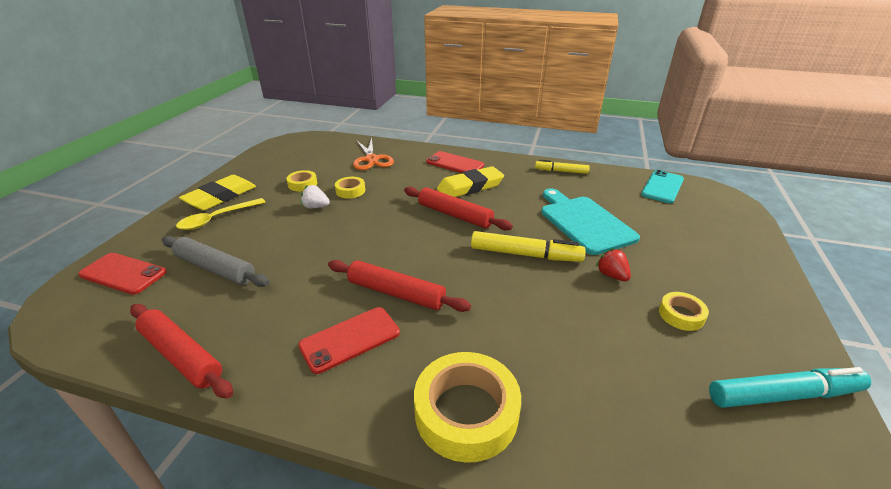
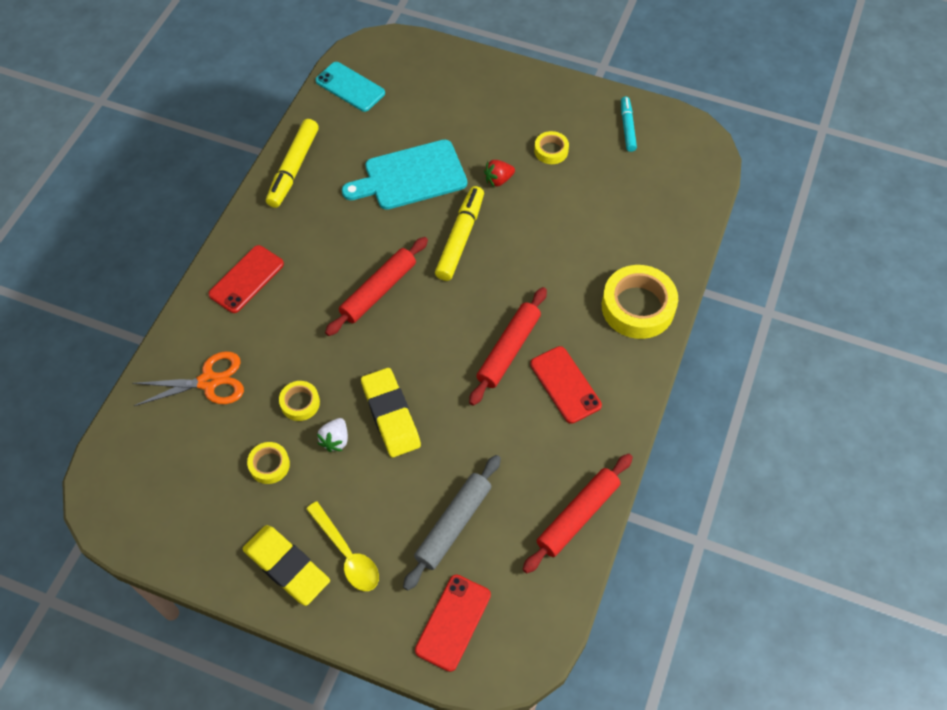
camera: 85 degrees left, 25 degrees up
yellow eraser [437,166,504,197] -> yellow eraser moved to [361,368,421,457]
yellow marker [535,160,590,174] -> yellow marker [266,119,319,208], size x1.60
turquoise marker [709,367,871,408] -> turquoise marker [621,97,637,152], size x0.63

